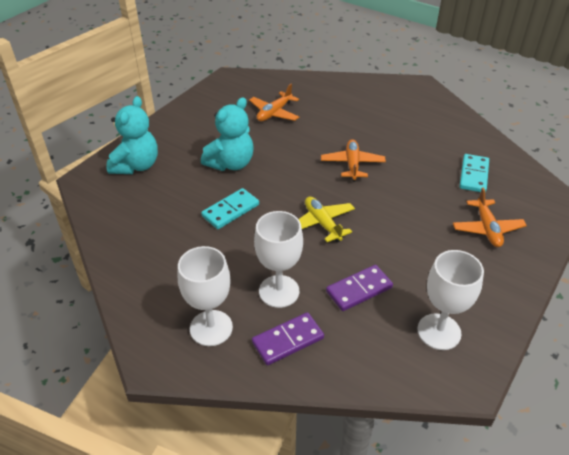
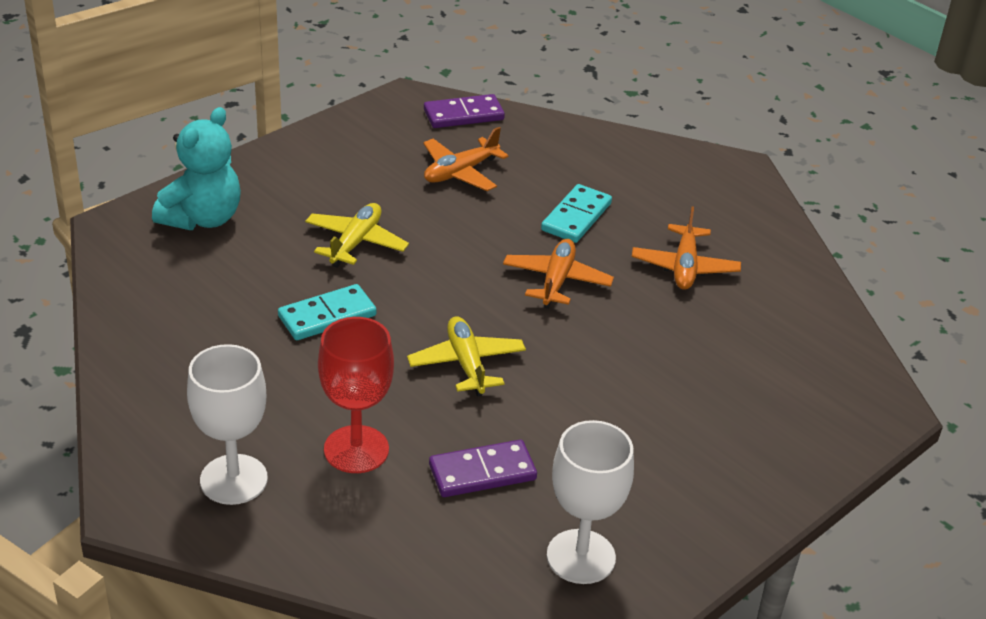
camera: 10 degrees right, 5 degrees down
turquoise teddy bear [201,97,253,171] -> yellow plane [305,203,409,268]
purple domino [252,312,324,365] -> purple domino moved to [424,94,505,128]
white goblet [254,211,303,308] -> red goblet [318,317,394,473]
orange plane [453,187,527,247] -> orange plane moved to [632,207,741,290]
turquoise domino [459,154,489,192] -> turquoise domino moved to [541,184,612,243]

